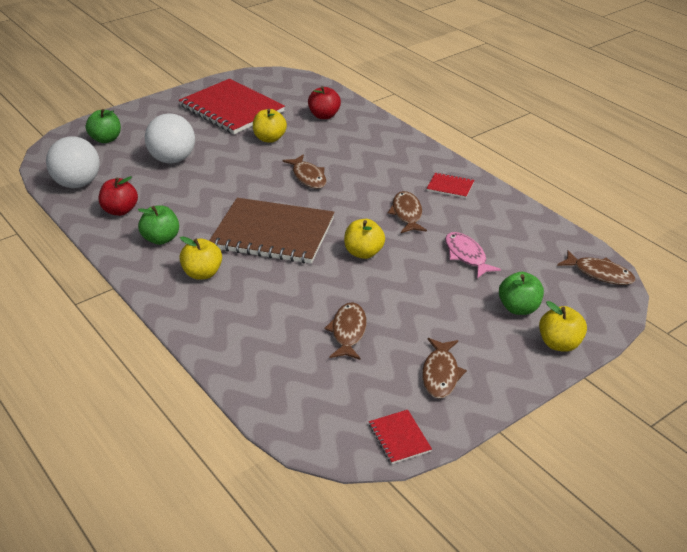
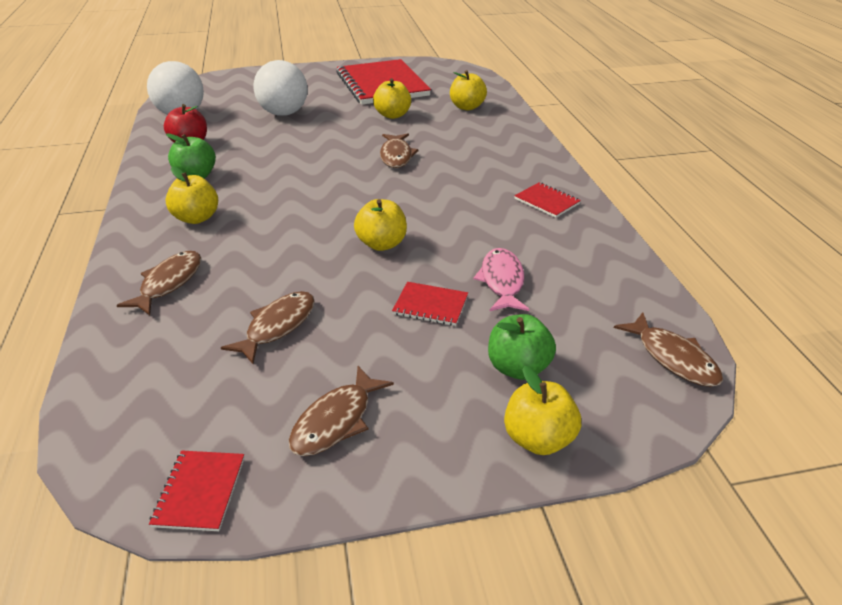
camera: 25 degrees right, 0 degrees up
green apple [86,109,121,143] -> none
brown notebook [209,198,335,264] -> none
red apple [308,86,341,119] -> yellow apple [450,70,487,110]
brown fish [388,191,427,233] -> brown fish moved to [117,251,201,315]
none -> red notebook [392,282,468,326]

